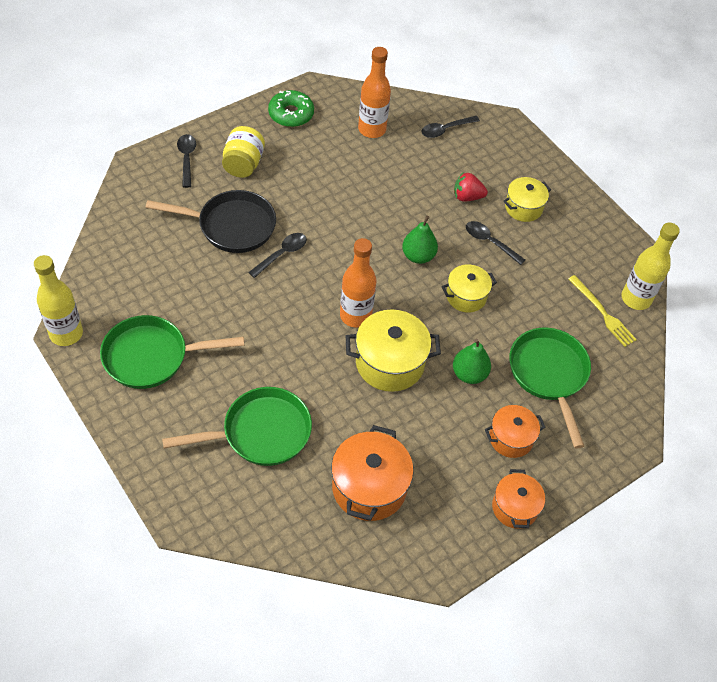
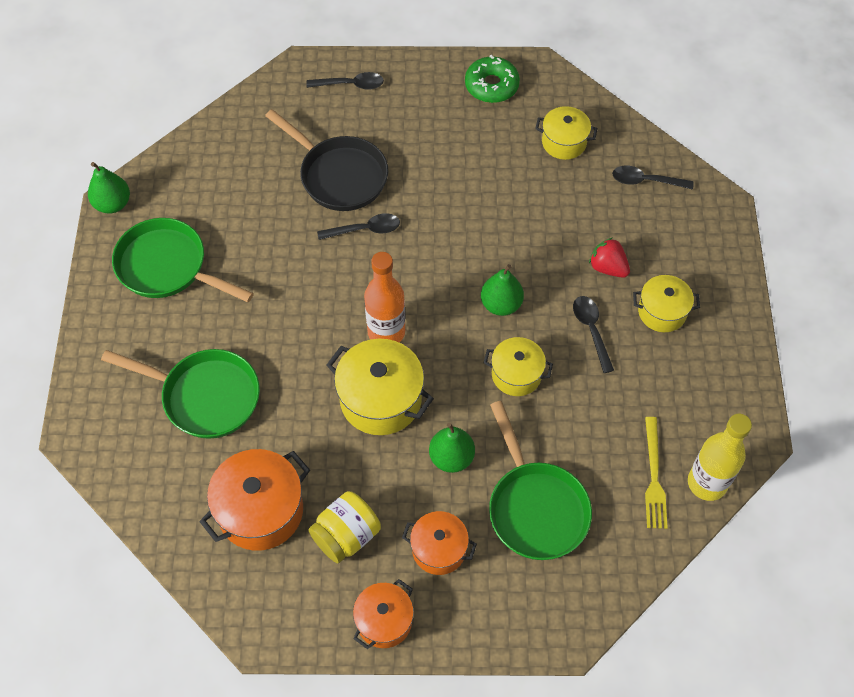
camera: 40 degrees right, 5 degrees up
yellow bottle [34,255,83,346] -> green pear [88,162,130,214]
black spoon [177,134,196,188] -> black spoon turned 60 degrees clockwise [306,72,384,90]
yellow jar [222,126,265,178] -> yellow jar moved to [308,491,381,563]
orange bottle [358,47,391,138] -> yellow pot [535,106,598,160]
green pan [509,327,591,449] -> green pan turned 135 degrees clockwise [489,401,592,560]

